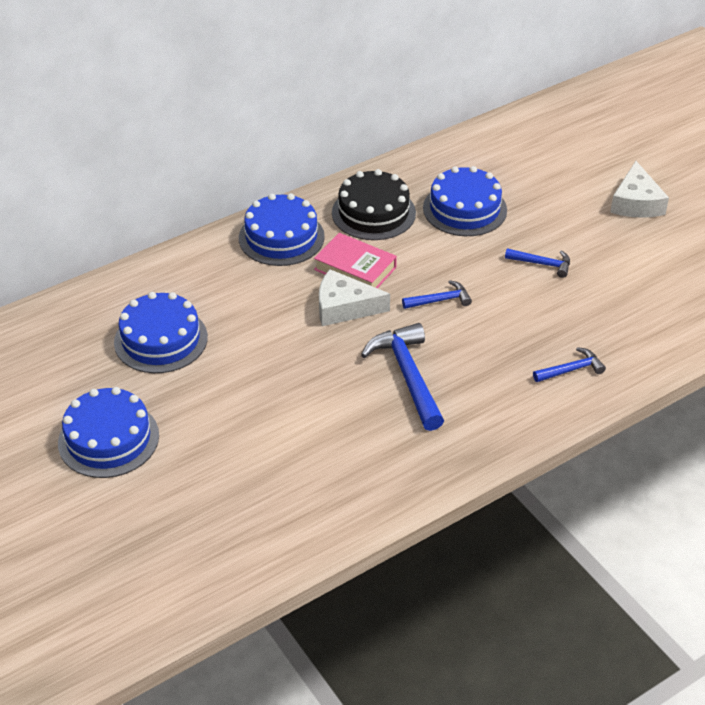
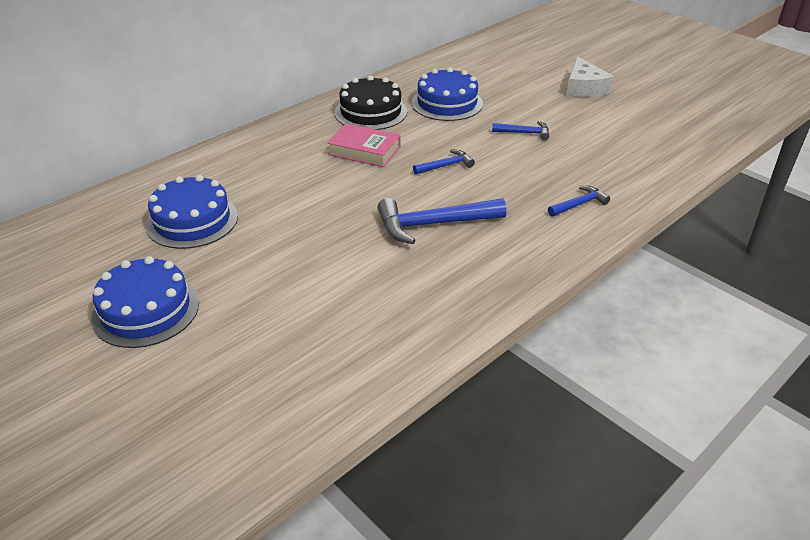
camera: 10 degrees left, 5 degrees down
blue cake [239,193,325,266] -> none
white cheese [319,269,390,326] -> none
blue hammer [361,323,444,431] -> blue hammer turned 75 degrees counterclockwise [377,198,507,244]

